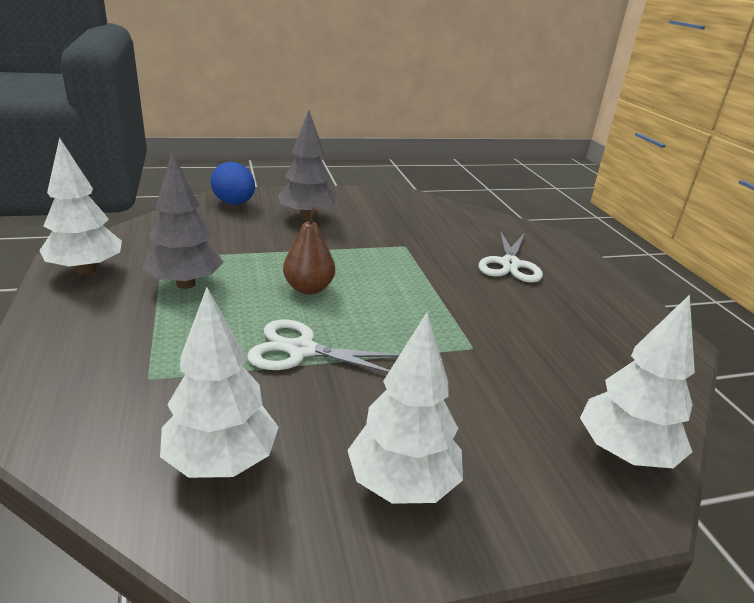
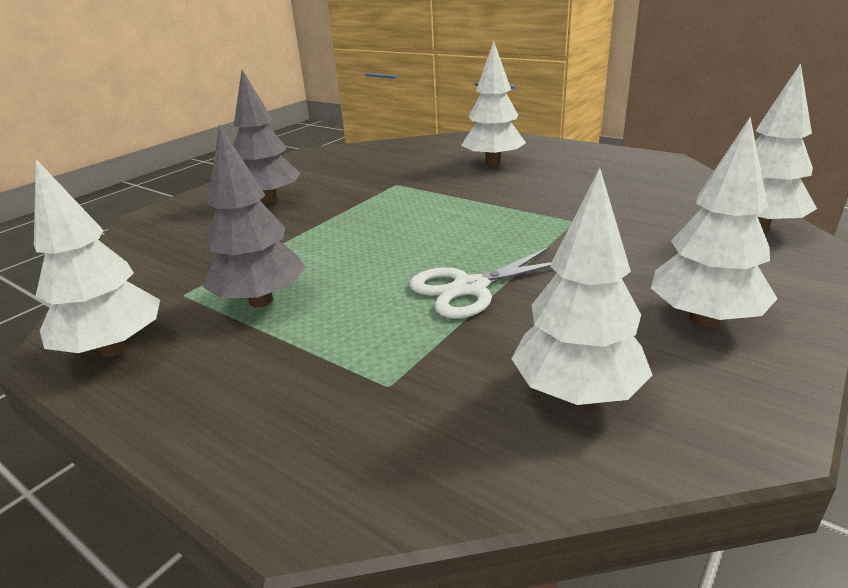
camera: 35 degrees left, 0 degrees up
blue egg [210,162,255,204] -> none
brown pear [283,207,335,295] -> none
white scissors [479,231,543,283] -> white tree [461,41,526,166]

